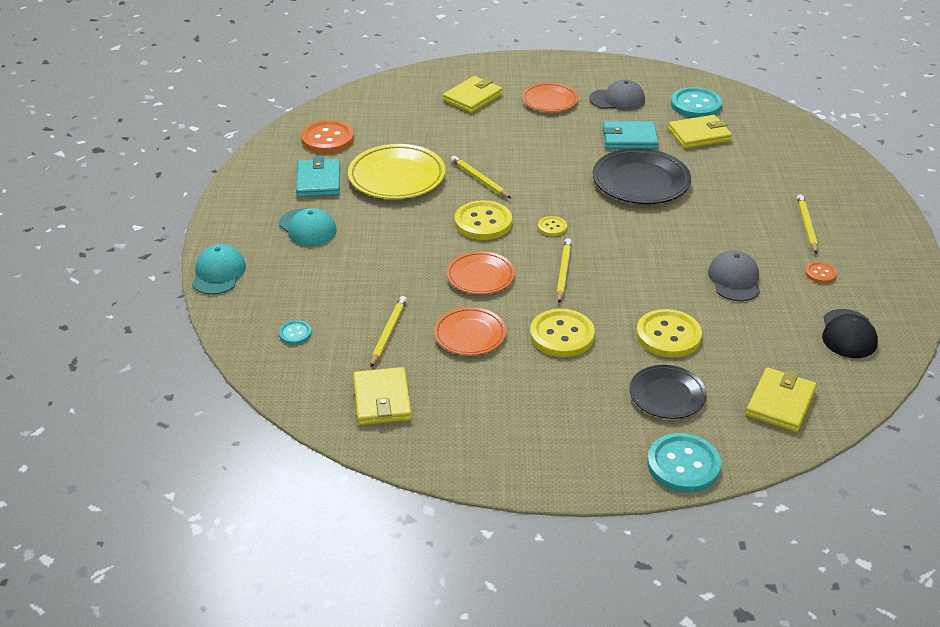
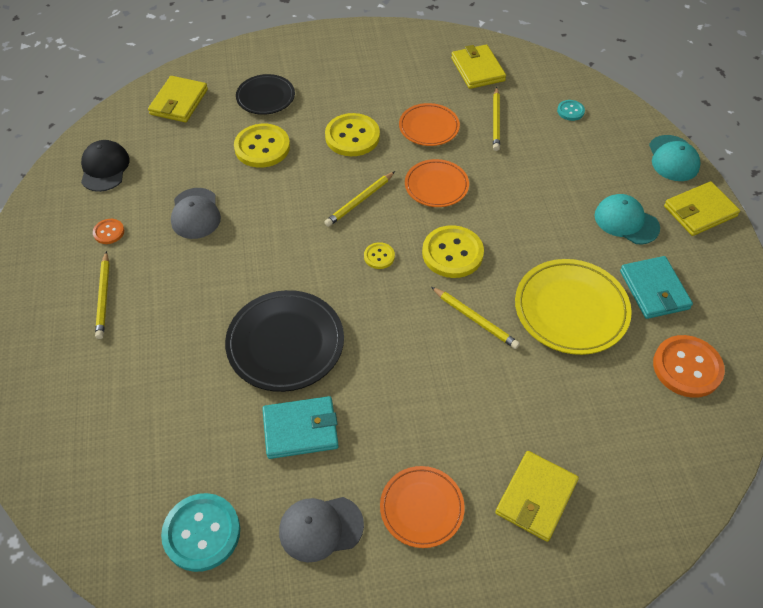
camera: 170 degrees right, 15 degrees up
yellow pencil [556,238,572,303] -> yellow pencil turned 45 degrees clockwise [324,171,395,227]
turquoise button [647,433,721,493] -> none
yellow wallet [668,115,732,149] -> yellow wallet moved to [664,181,740,236]

